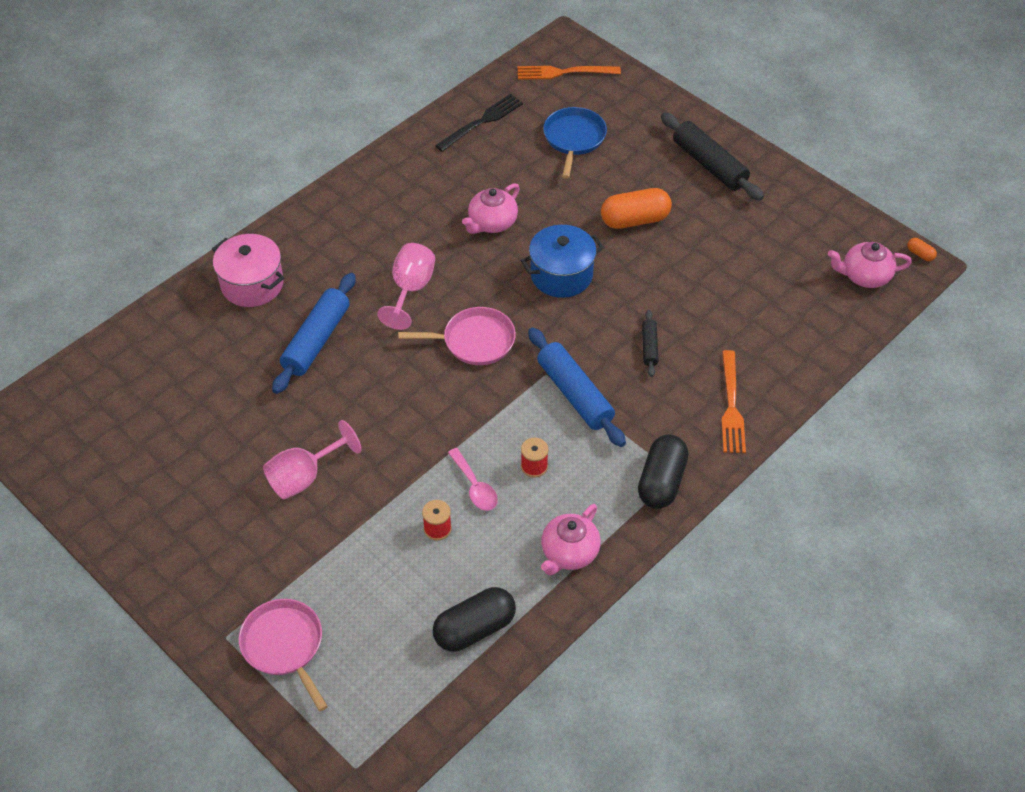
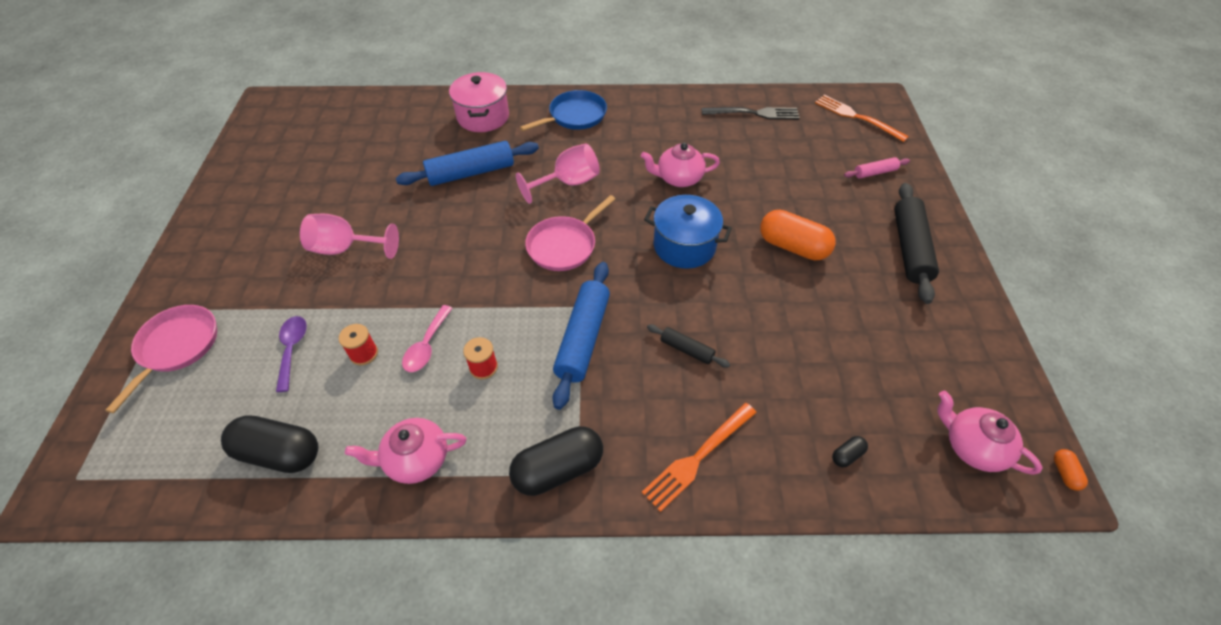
camera: 45 degrees right, 0 degrees up
pink pan [398,307,516,365] -> pink pan turned 90 degrees clockwise [525,195,615,271]
blue pan [543,107,607,179] -> blue pan moved to [520,90,607,131]
black rolling pin [642,310,658,377] -> black rolling pin turned 75 degrees clockwise [647,324,730,368]
none -> purple spoon [276,316,307,392]
none -> black capsule [832,436,868,467]
none -> pink rolling pin [844,157,910,178]

